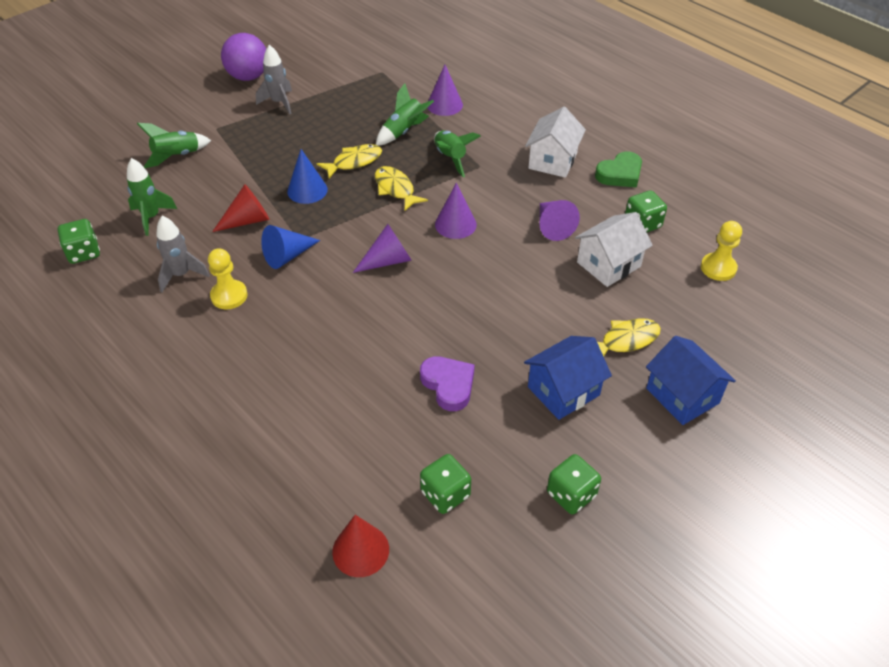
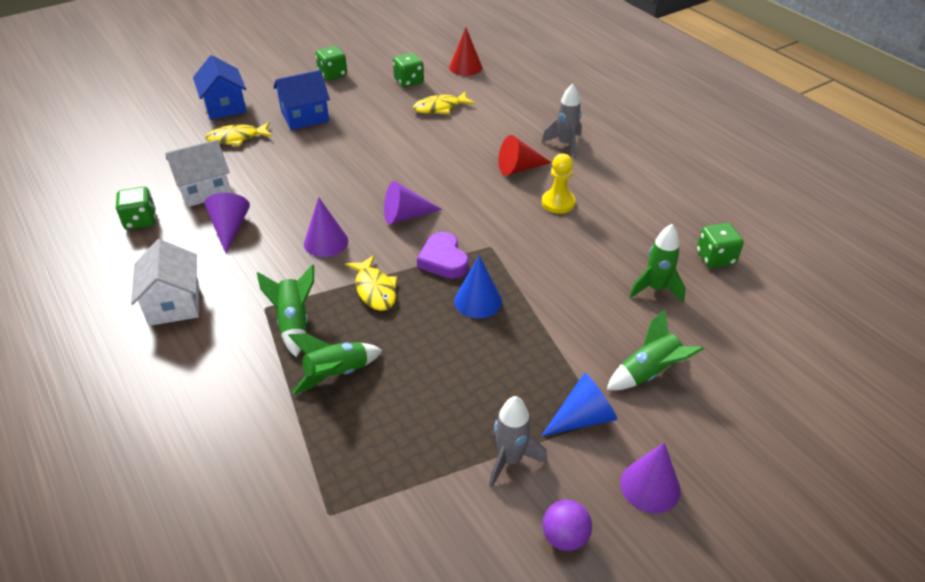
camera: 170 degrees left, 5 degrees down
grey rocket [156,216,210,292] -> grey rocket moved to [542,83,582,158]
red cone [212,184,269,232] -> red cone moved to [498,135,552,176]
purple ball [221,33,266,81] -> purple ball [542,500,592,551], size x0.59
blue cone [261,225,320,269] -> blue cone moved to [541,373,617,437]
yellow fish [317,144,382,179] -> yellow fish moved to [413,91,475,114]
purple heart [420,356,475,411] -> purple heart moved to [417,232,469,279]
purple cone [427,65,463,116] -> purple cone moved to [620,442,681,513]
white house [525,107,586,178] -> white house turned 45 degrees counterclockwise [131,239,199,326]
green heart [595,151,642,188] -> none
yellow pawn [701,221,742,281] -> none

